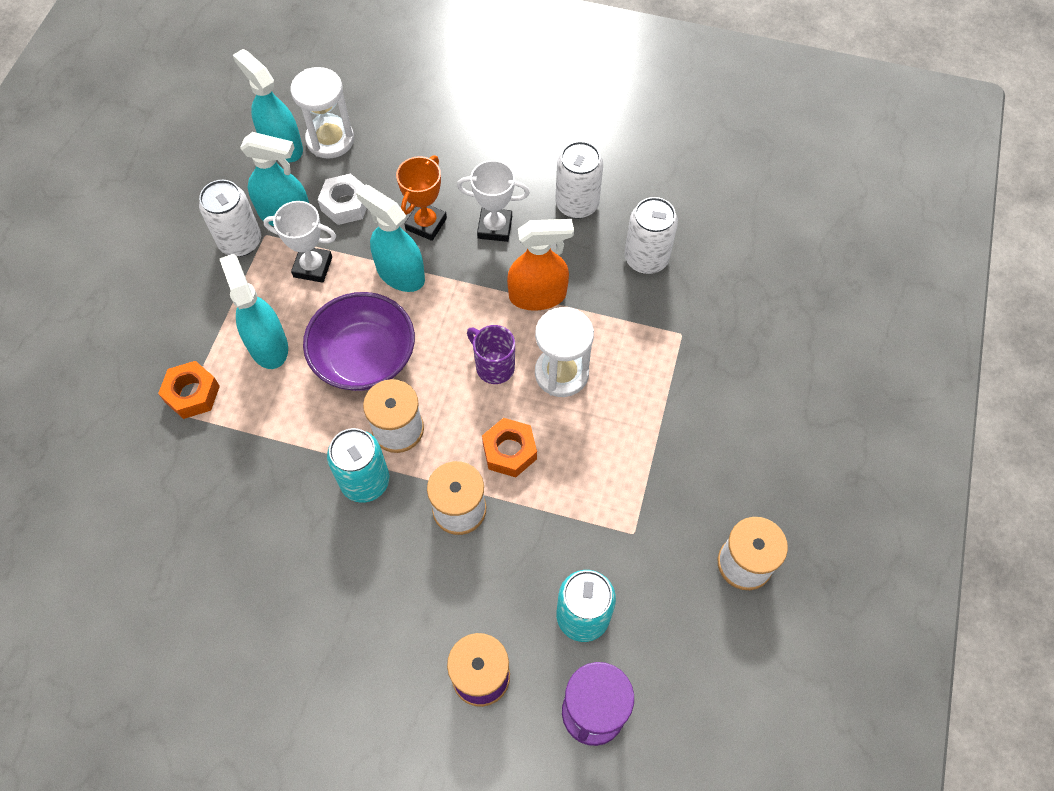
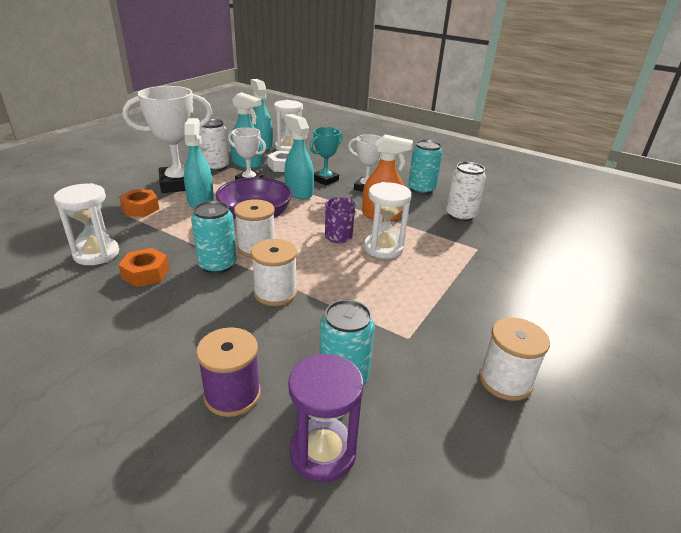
camera: 15 degrees right, 30 degrees down
orange trophy [396,155,447,241] -> turquoise trophy [310,127,342,186]
orange nut [482,418,537,477] -> orange nut moved to [118,248,169,287]
white can [555,141,603,219] -> turquoise can [408,140,442,195]
none -> white hourglass [54,183,119,265]
none -> white trophy [123,86,212,193]

